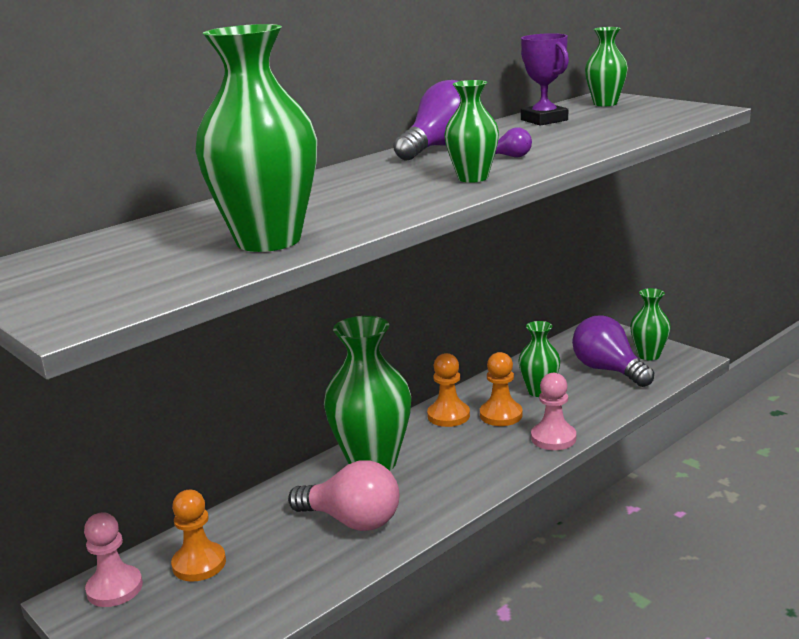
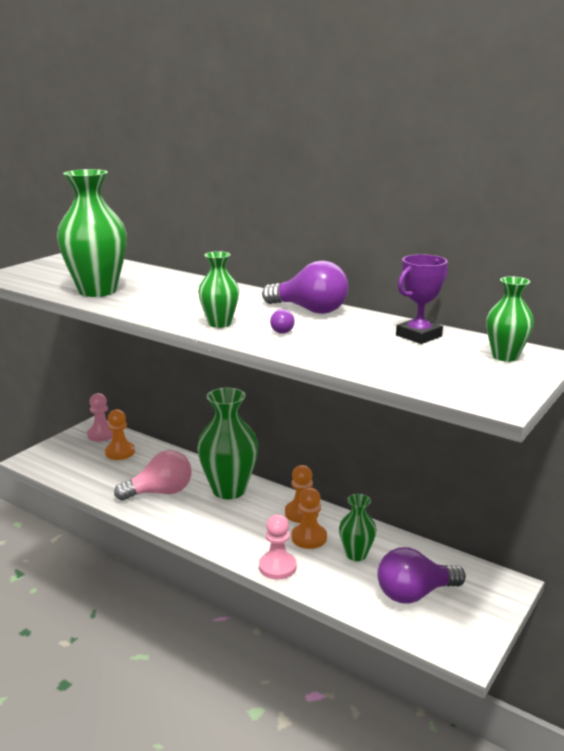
camera: 75 degrees right, 0 degrees up
pink light bulb [288,460,399,531] -> pink light bulb turned 120 degrees counterclockwise [114,450,192,501]
purple light bulb [572,315,654,387] -> purple light bulb turned 150 degrees counterclockwise [377,547,466,604]
green vase [630,288,671,360] -> none

